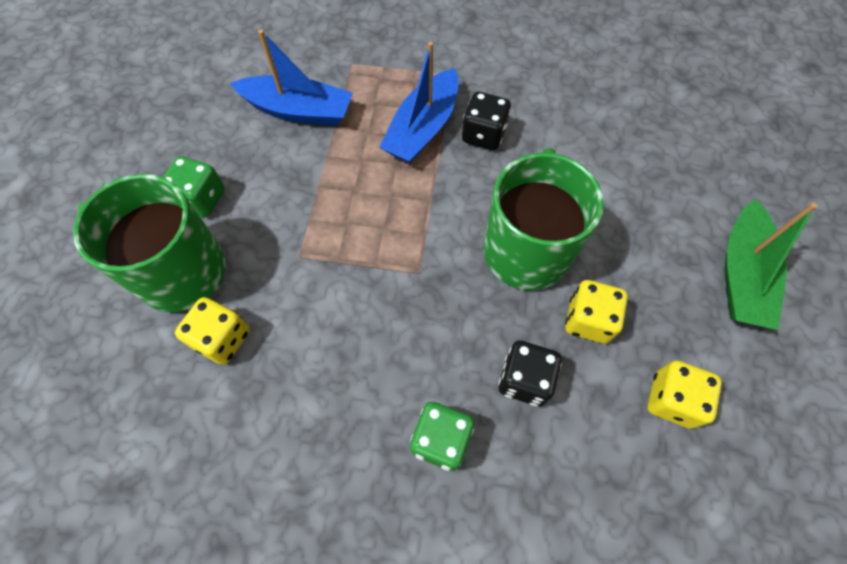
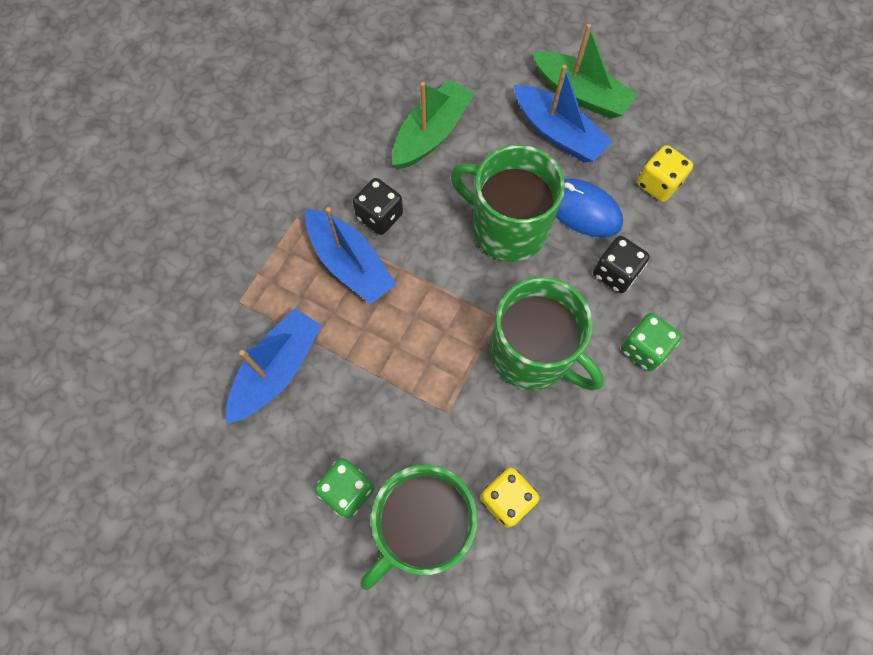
camera: 70 degrees left, 5 degrees up
yellow dice [565,280,628,343] -> blue mouse [556,178,623,238]
none -> green boat [392,79,474,169]
none -> green mug [490,277,604,391]
none -> blue boat [514,65,613,162]

